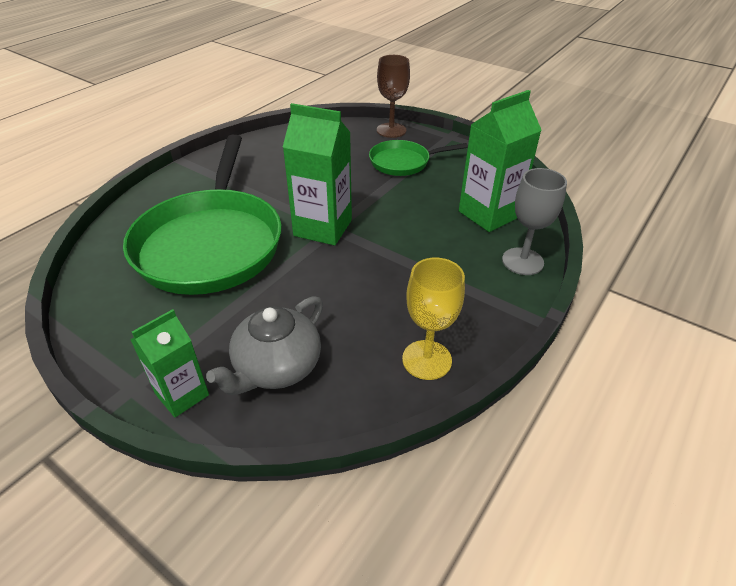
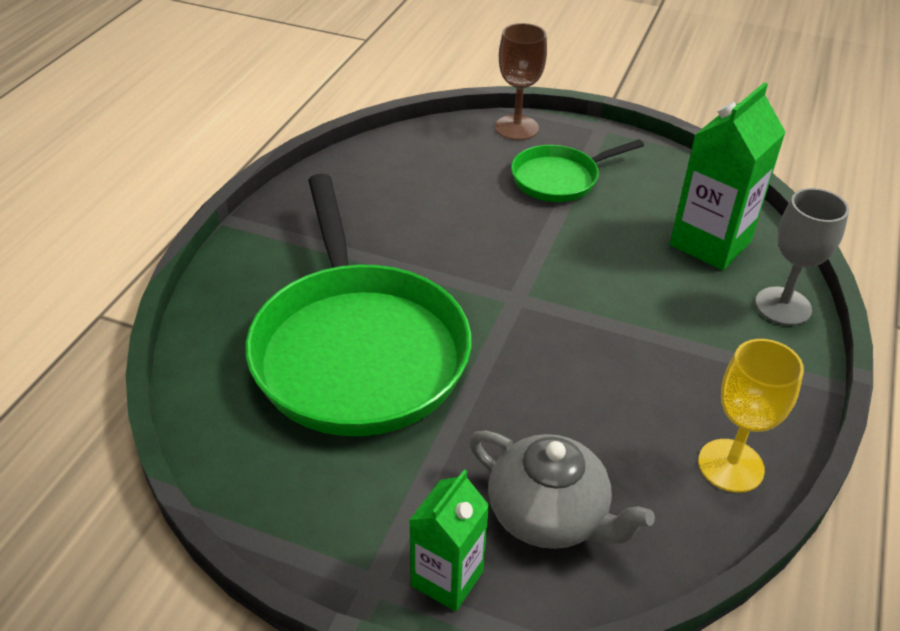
camera: 15 degrees left, 0 degrees up
grey teapot [206,296,323,395] -> grey teapot turned 75 degrees counterclockwise [469,431,655,549]
green carton [283,103,352,245] -> none

